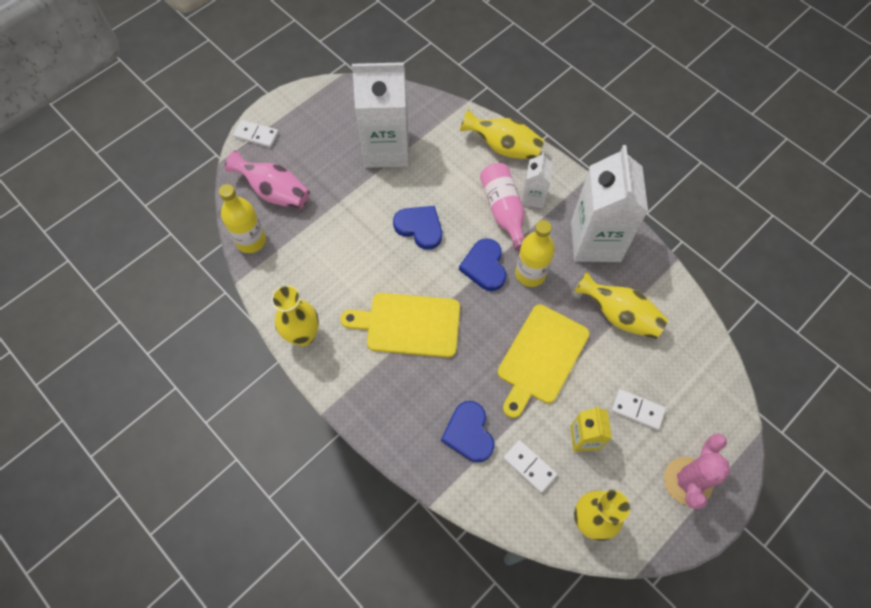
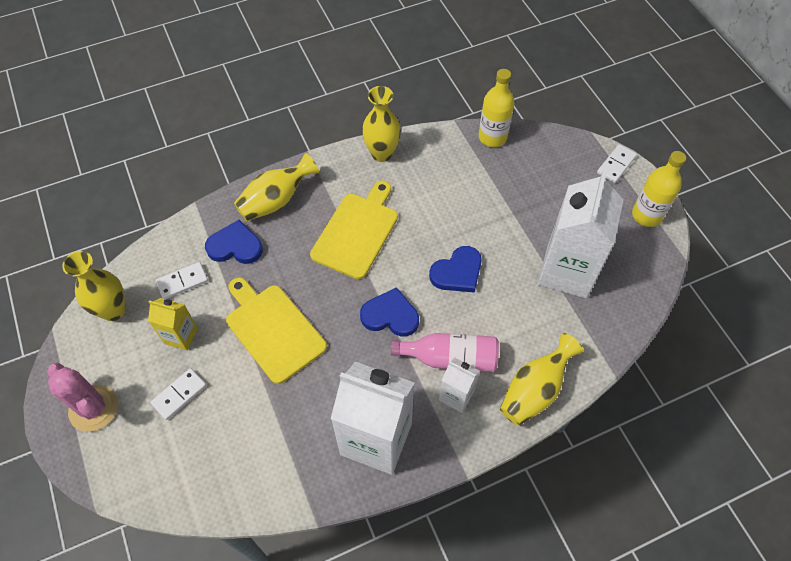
camera: 110 degrees right, 5 degrees down
pink vase [225,150,310,209] -> none
yellow bottle [515,220,555,287] -> yellow bottle moved to [632,151,686,227]
yellow vase [574,271,668,339] -> yellow vase moved to [234,153,319,221]

